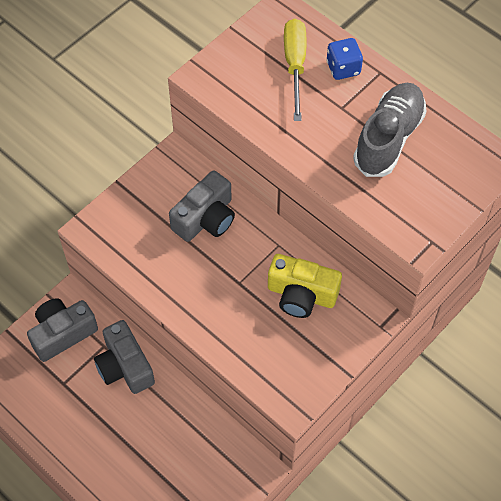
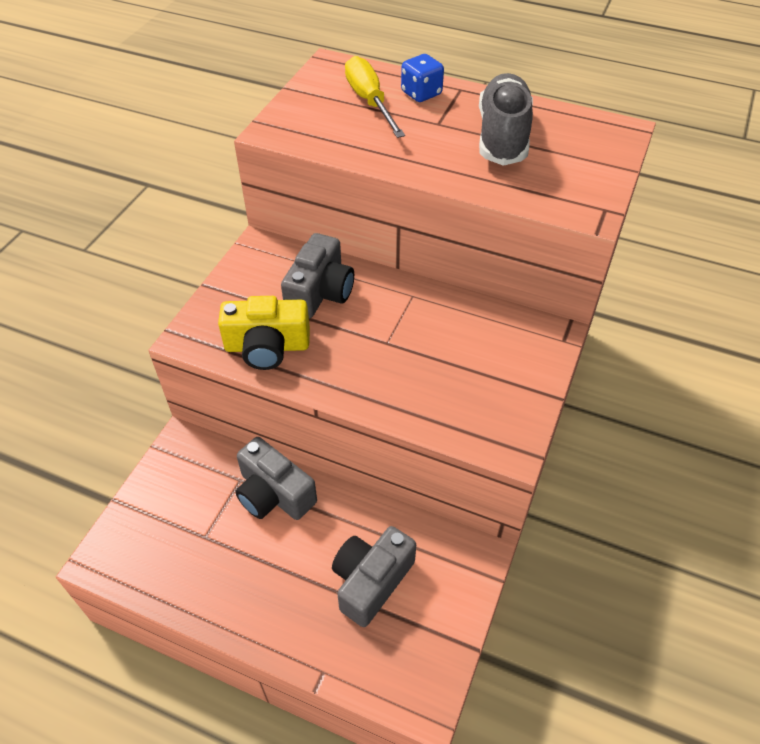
camera: 20 degrees left, 10 degrees down
grey camera [27,298,98,362] -> grey camera moved to [332,526,416,627]
yellow camera [268,254,342,318] -> yellow camera moved to [218,296,310,370]

